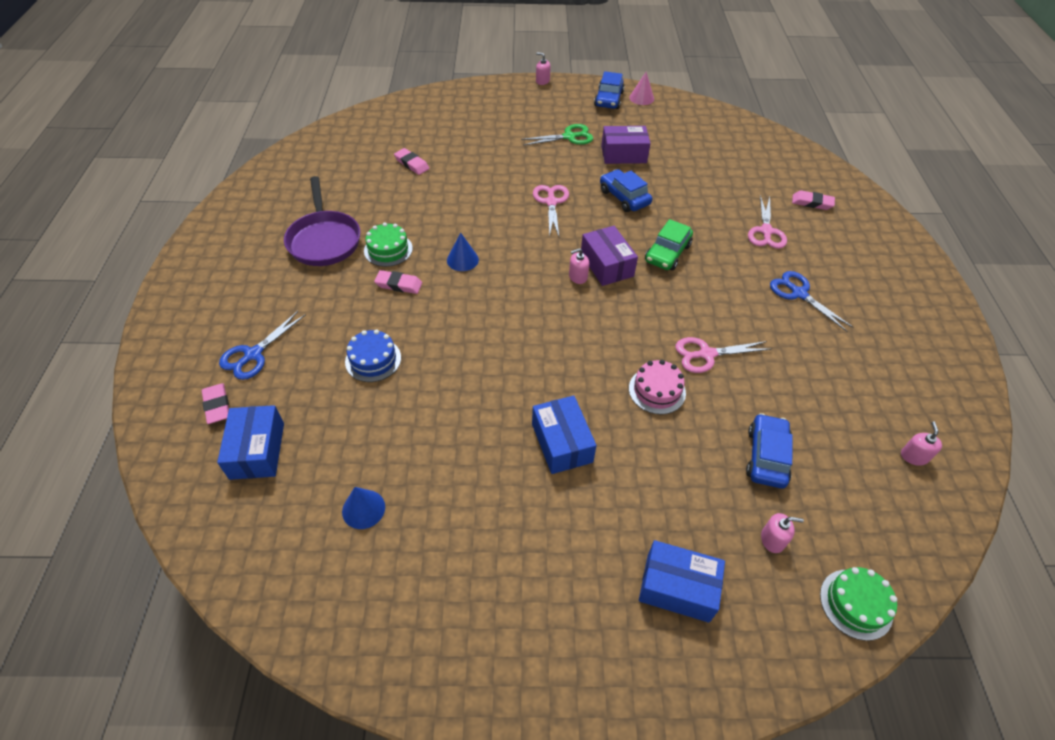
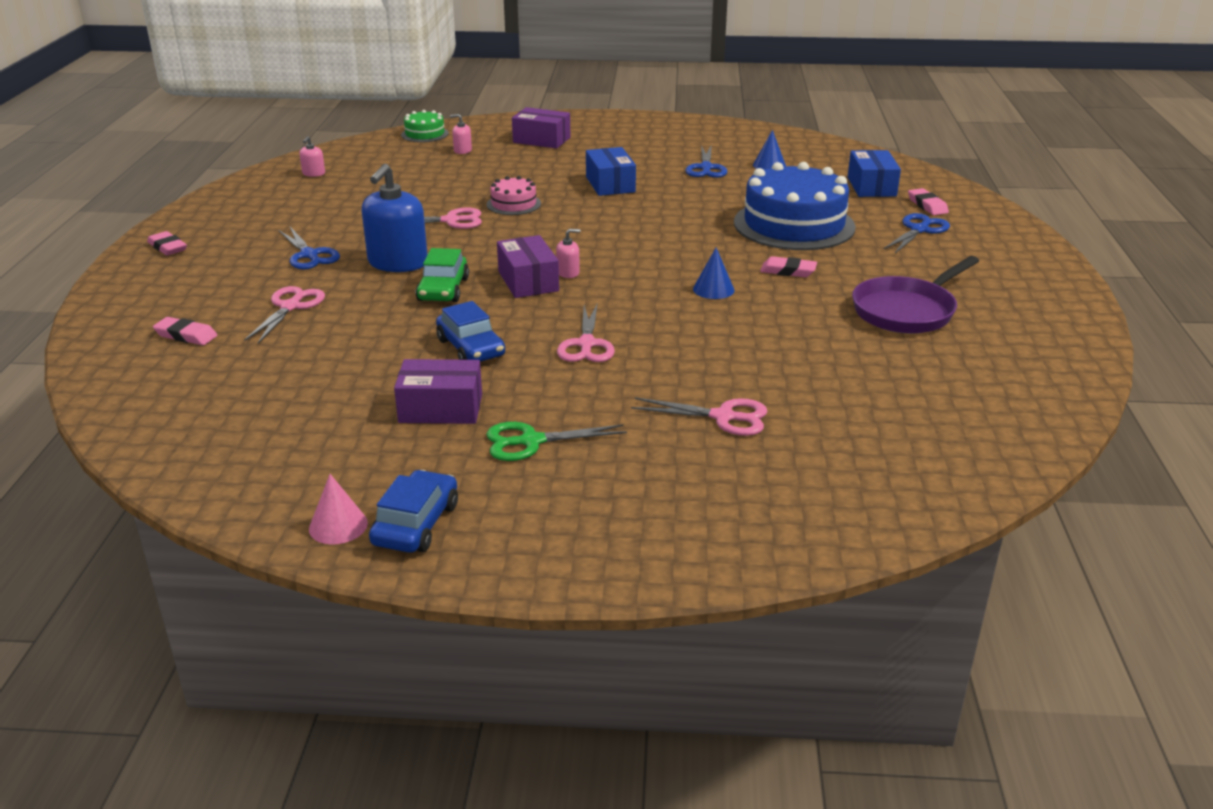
camera: 175 degrees left, 20 degrees down
purple pan [284,176,360,266] -> purple pan turned 120 degrees counterclockwise [852,256,979,334]
blue cake [345,329,401,382] -> blue cake [734,162,856,250], size x2.13
green cake [364,222,413,267] -> none
pink eraser [394,148,429,175] -> pink eraser moved to [147,231,187,256]
pink soap dispenser [536,52,551,85] -> none
blue box [639,540,725,623] -> purple box [512,107,570,148]
green car [645,219,693,271] -> green car turned 150 degrees clockwise [416,248,469,302]
blue car [746,413,793,489] -> none
none -> blue soap dispenser [362,164,428,272]
none -> pink scissors [631,398,767,436]
none -> blue scissors [685,144,728,178]

